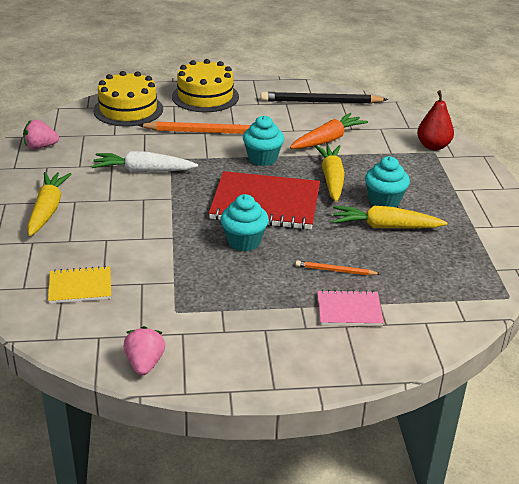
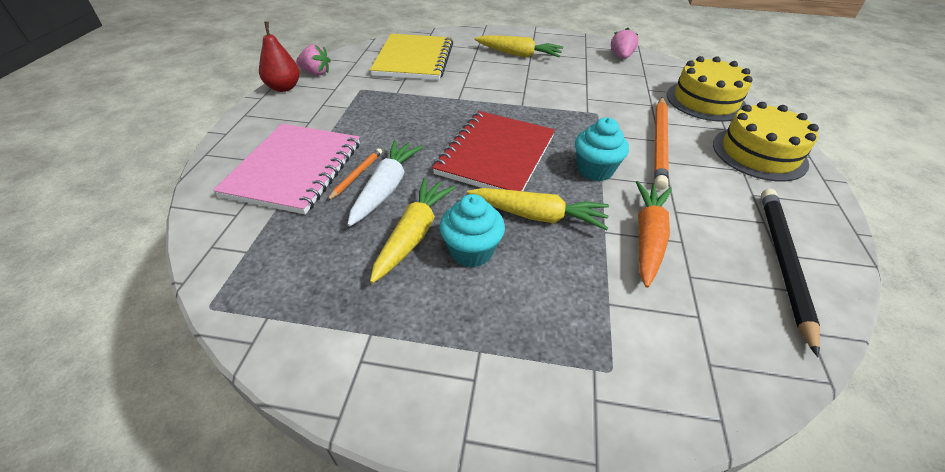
camera: 105 degrees right, 10 degrees up
yellow notebook [48,266,111,304] -> yellow notebook [370,34,453,80], size x1.92
white carrot [91,151,198,172] -> white carrot moved to [348,140,423,226]
turquoise cupcake [221,194,269,251] -> none
orange carrot [290,113,368,149] -> orange carrot turned 135 degrees counterclockwise [636,181,672,288]
pink notebook [317,290,384,326] -> pink notebook [213,123,360,214], size x1.92
red pear [417,90,454,150] -> red pear moved to [259,21,300,92]

